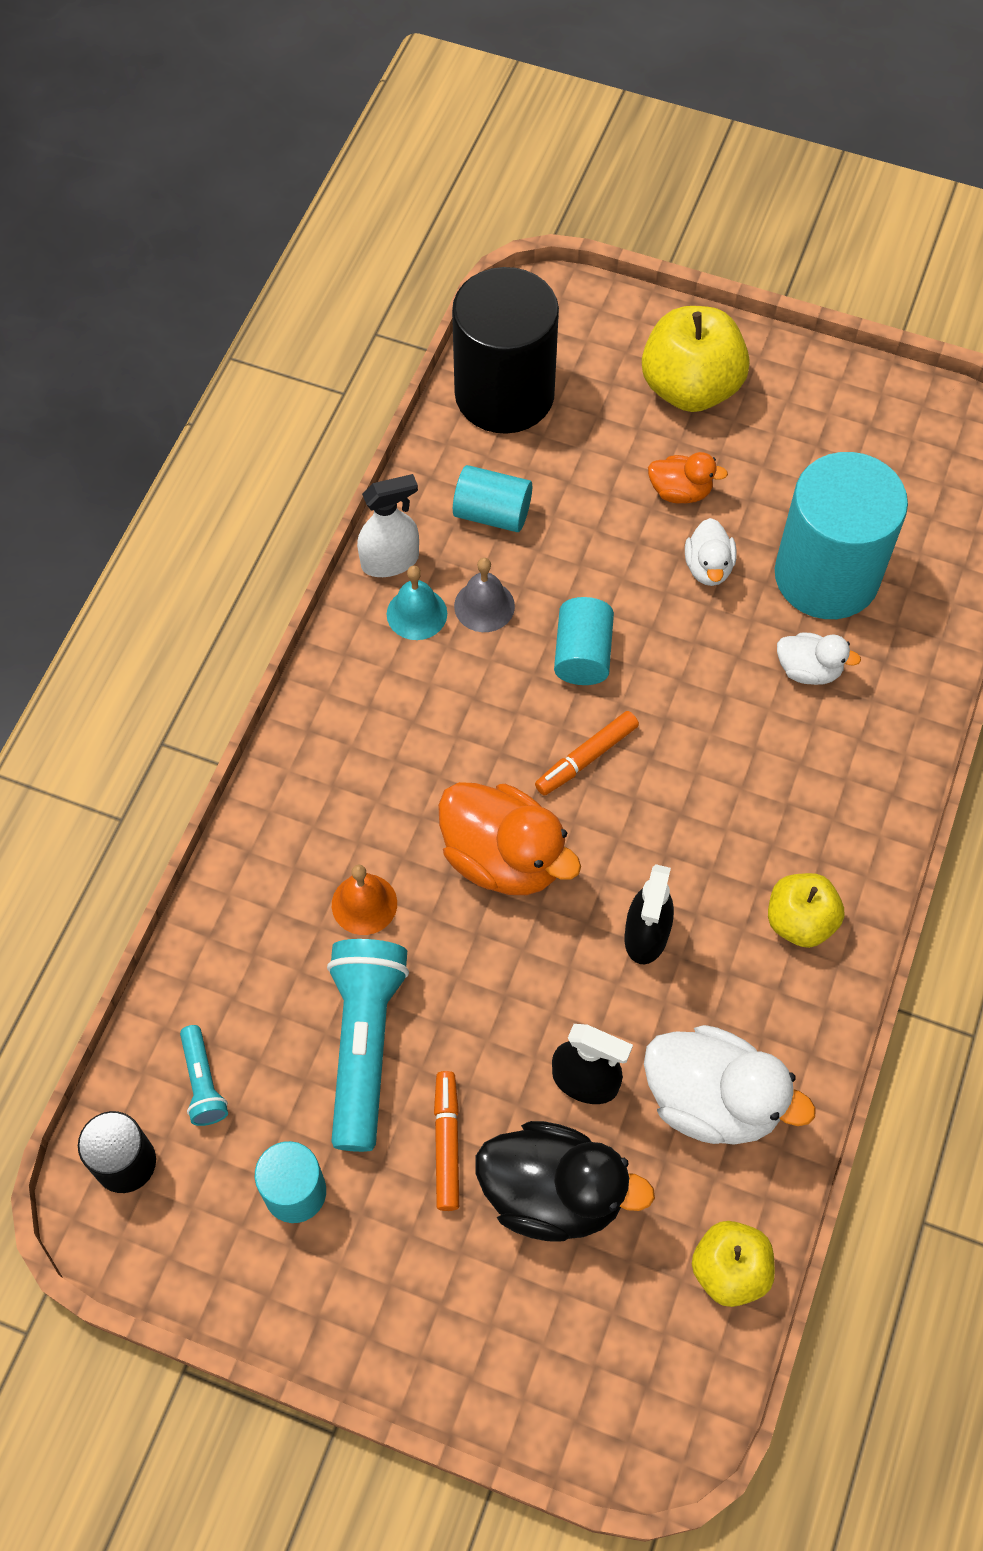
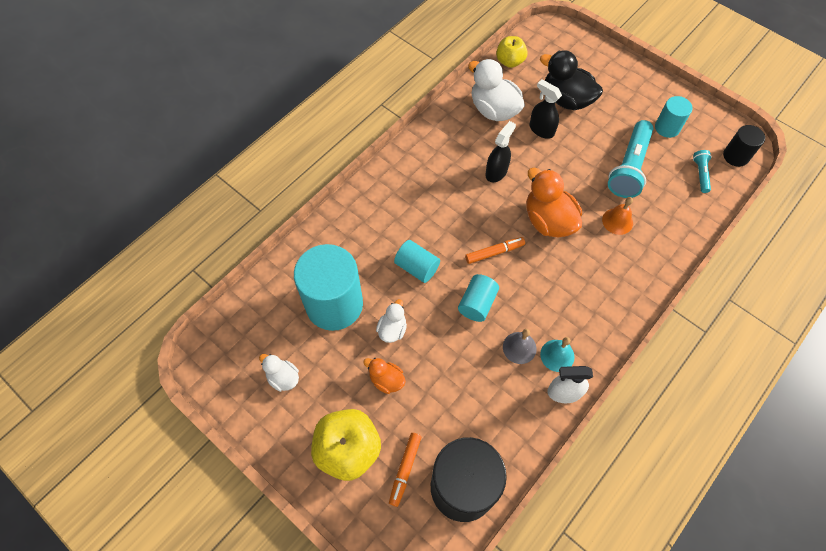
camera: 160 degrees left, 0 degrees up
orange marker [434,1071,459,1211] -> orange marker moved to [389,433,422,507]
turquoise cylinder [453,465,532,532] -> turquoise cylinder moved to [394,240,440,283]
yellow apple [768,873,844,948] -> none
white duck [777,632,861,685] -> white duck moved to [259,354,299,392]

